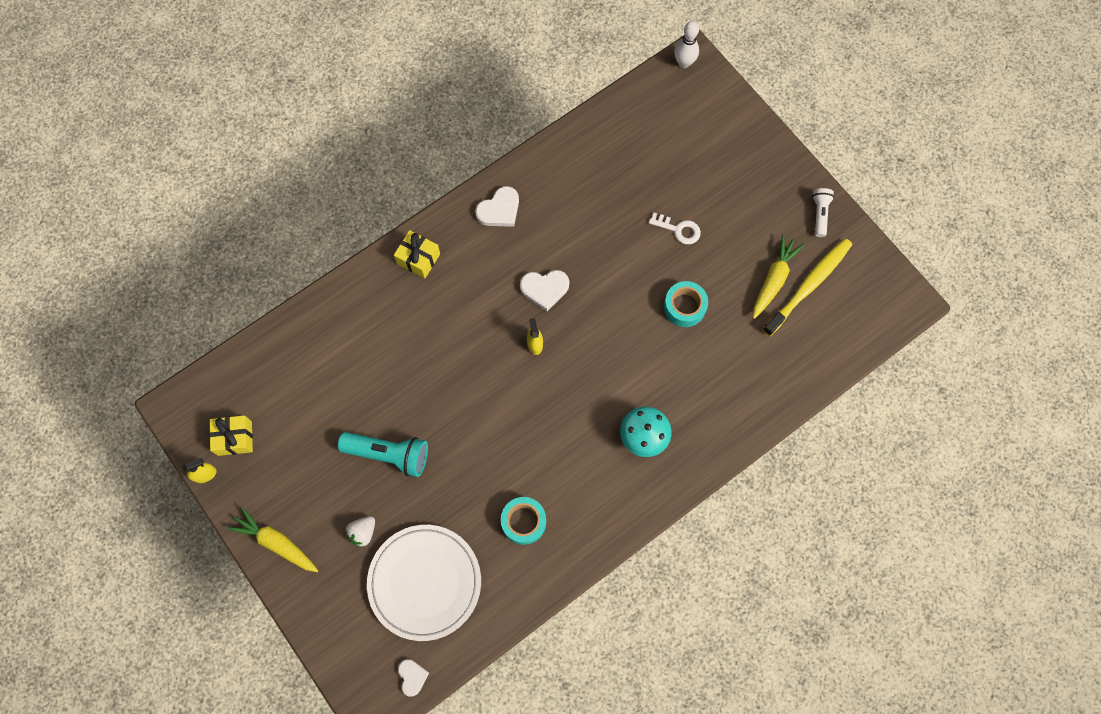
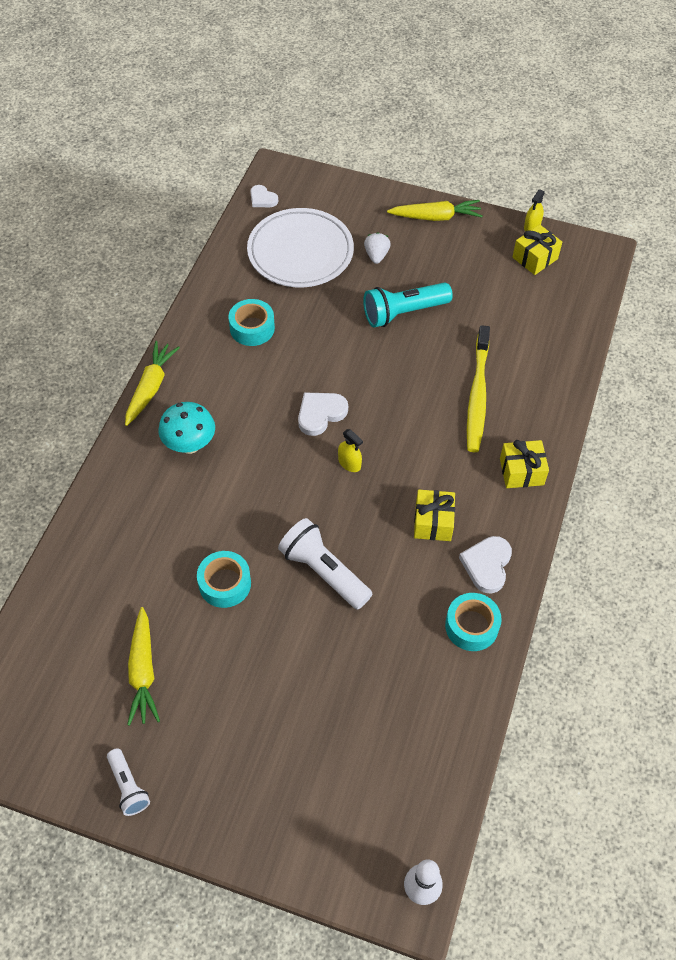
camera: 145 degrees right, 15 degrees down
white heart [520,270,569,311] -> white heart moved to [298,392,348,436]
white key [649,213,701,244] -> none
yellow toothbrush [763,238,852,336] -> yellow toothbrush moved to [467,325,490,452]
none -> yellow carrot [125,341,180,426]
none -> white flashlight [278,518,372,610]
none -> yellow gift [414,490,455,541]
none -> turquoise tape [445,593,502,651]

